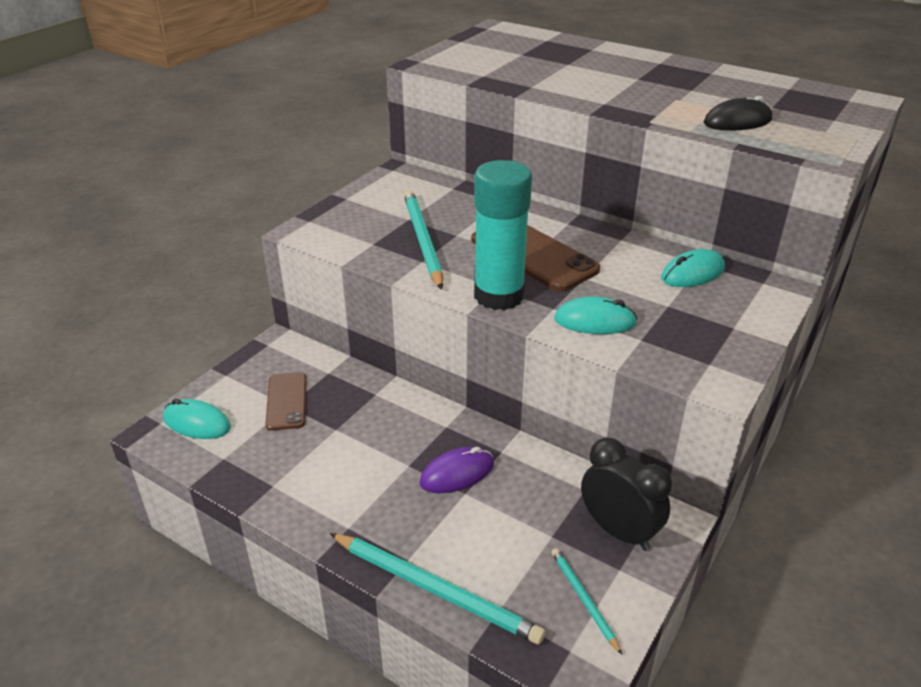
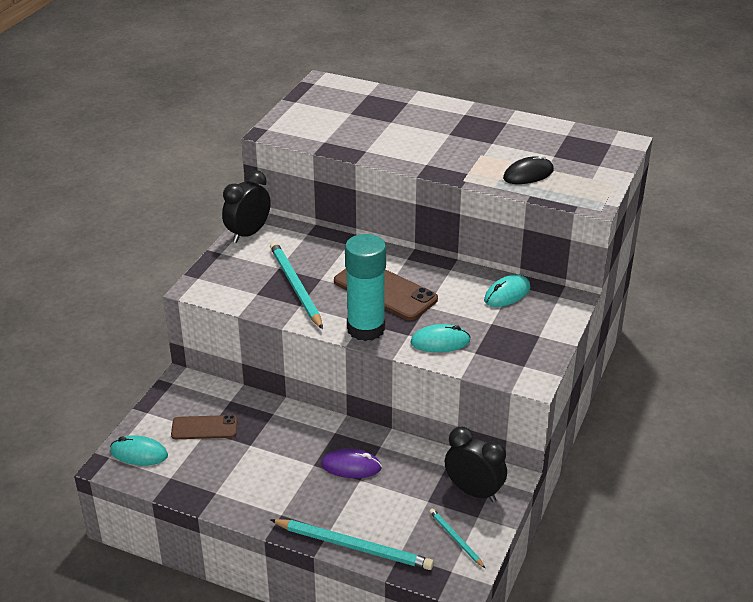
camera: 10 degrees left, 0 degrees up
brown phone [265,372,306,431] -> brown phone turned 75 degrees counterclockwise [171,415,237,439]
purple mouse [419,447,494,493] -> purple mouse turned 45 degrees clockwise [321,448,382,478]
none -> black clock [222,170,271,243]

